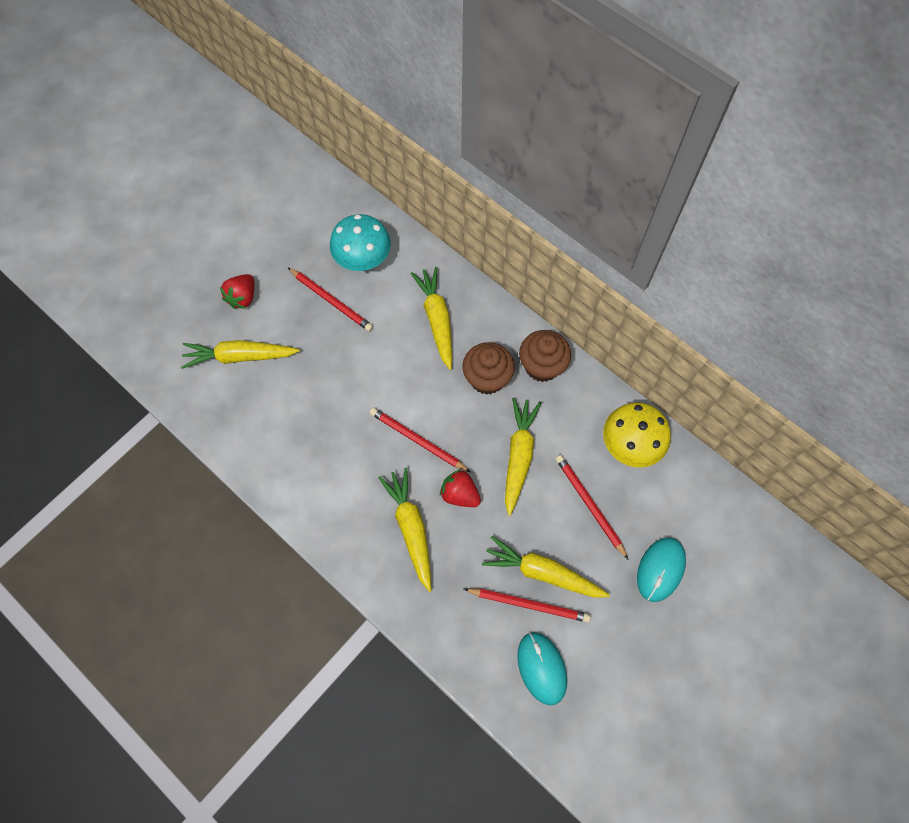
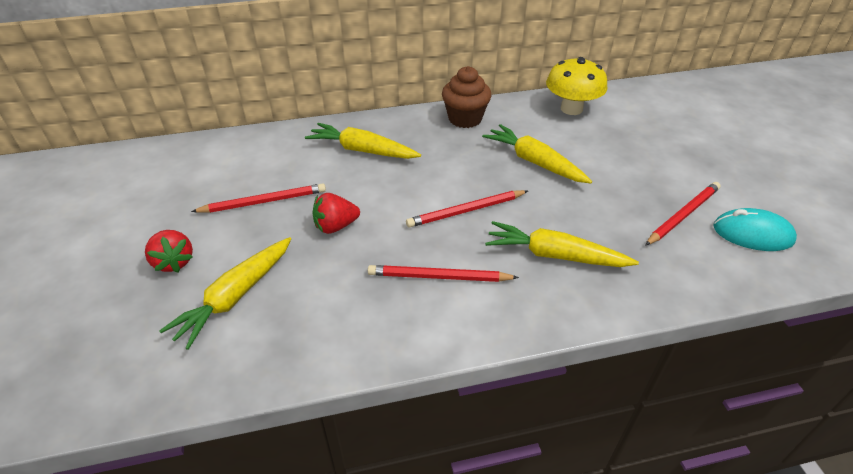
camera: 55 degrees left, 25 degrees down
turquoise mushroom [330,214,391,271] -> none
red strawberry [440,469,481,507] -> red strawberry moved to [313,193,360,234]
brown cupcake [462,342,515,395] -> none
yellow carrot [482,536,610,597] -> none
red pencil [555,455,628,559] -> red pencil moved to [368,265,519,282]
turquoise mouse [637,537,686,602] -> none

